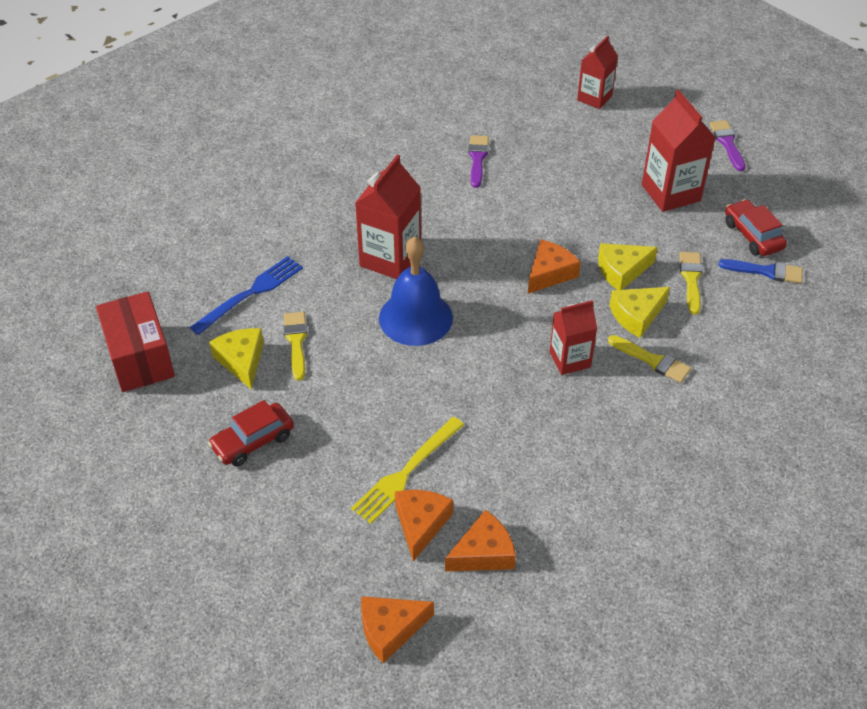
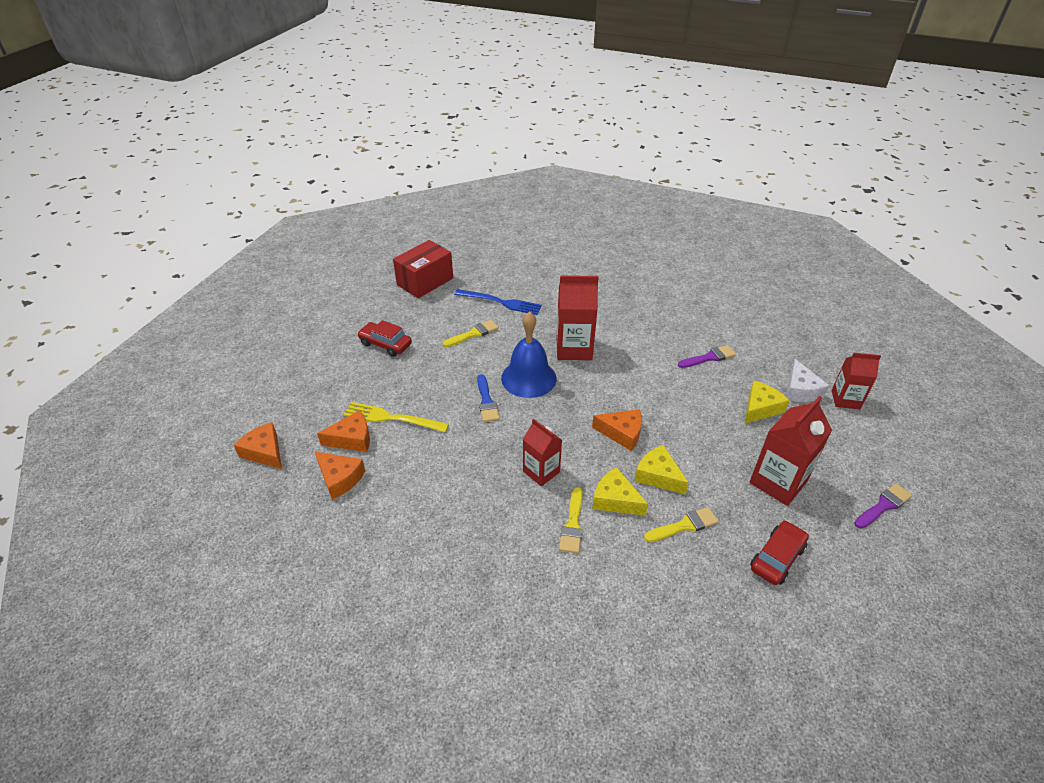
camera: 65 degrees right, 5 degrees down
yellow cheese [209,328,264,389] -> yellow cheese moved to [745,381,790,423]
blue brush [719,259,803,284] -> blue brush moved to [477,374,500,422]
none -> white cheese [786,359,829,402]

